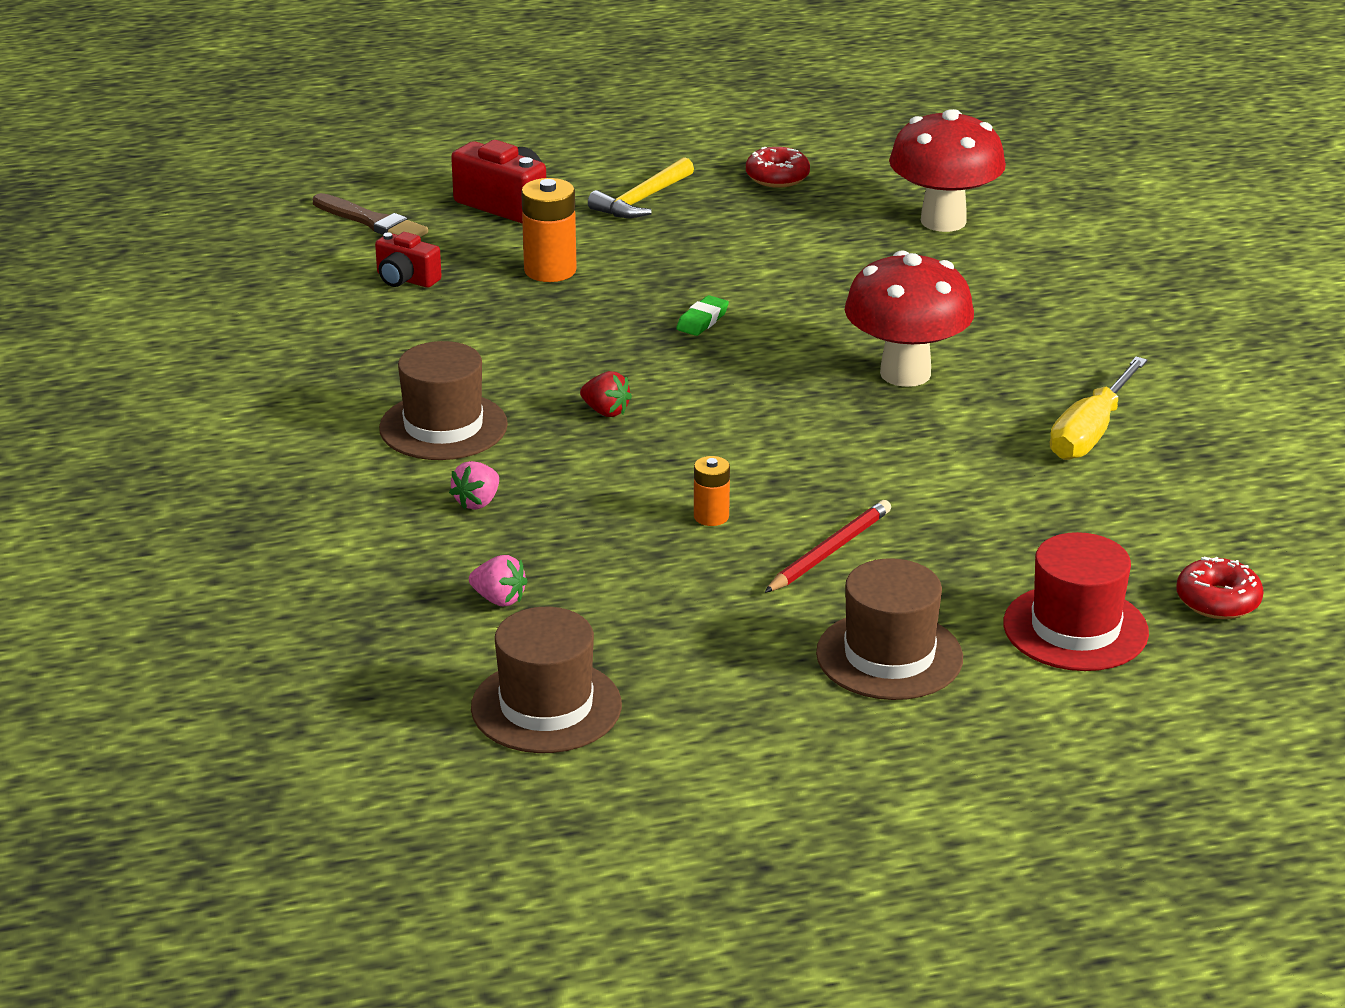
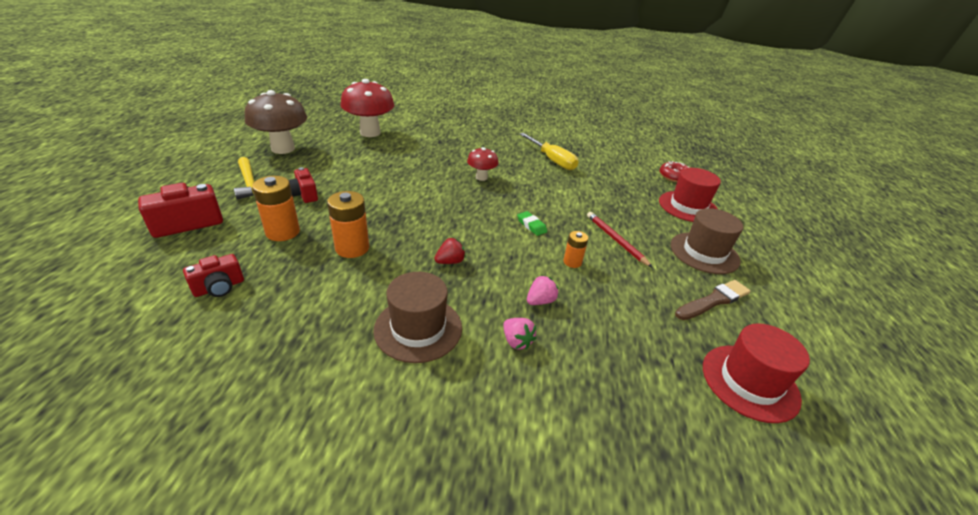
camera: 70 degrees left, 5 degrees up
brown brush [313,193,428,237] -> brown brush moved to [675,280,751,320]
pink strawberry [469,555,528,606] -> pink strawberry moved to [527,275,559,305]
brown hat [471,607,622,753] -> red hat [703,323,810,423]
green eraser [676,295,729,336] -> green eraser moved to [517,211,547,236]
red donut [746,147,810,188] -> brown mushroom [245,90,307,154]
red mushroom [845,251,974,387] -> red mushroom [467,147,498,181], size x0.53
none -> red camera [289,167,318,203]
none -> orange battery [327,191,369,258]

